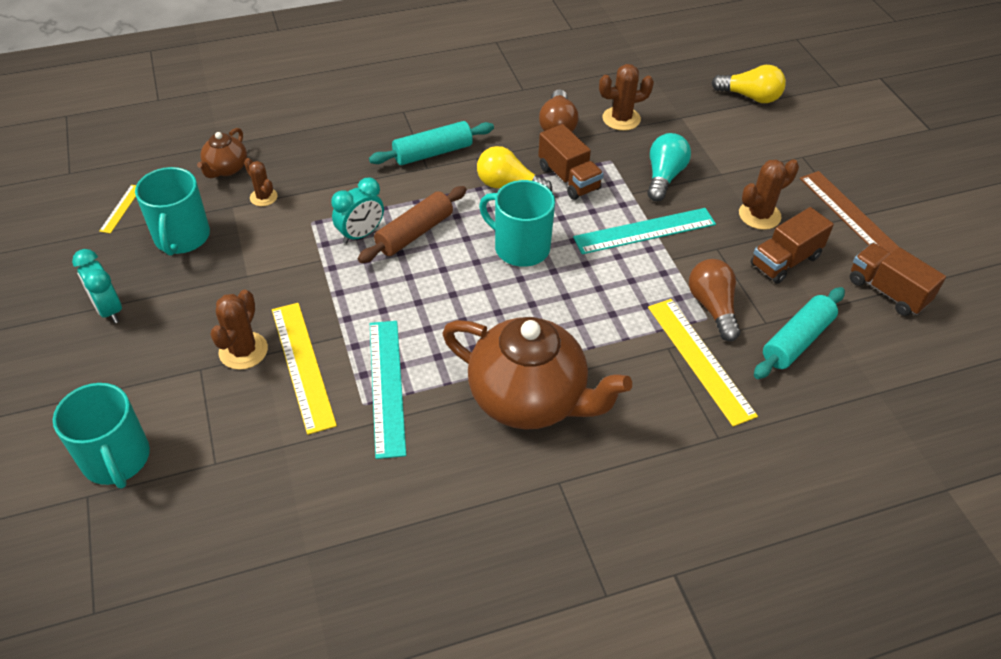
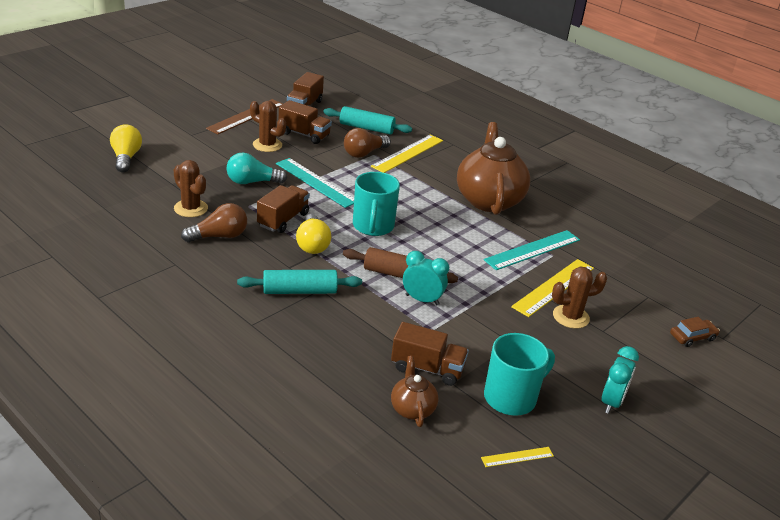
camera: 120 degrees left, 15 degrees down
turquoise mug [53,383,150,488] -> brown car [670,317,720,347]
brown teapot [197,128,247,178] -> brown teapot turned 90 degrees counterclockwise [391,356,439,427]
brown cactus [244,158,278,206] -> brown truck [391,322,469,386]
turquoise rolling pin [369,121,494,165] -> turquoise rolling pin turned 45 degrees counterclockwise [237,270,362,294]

